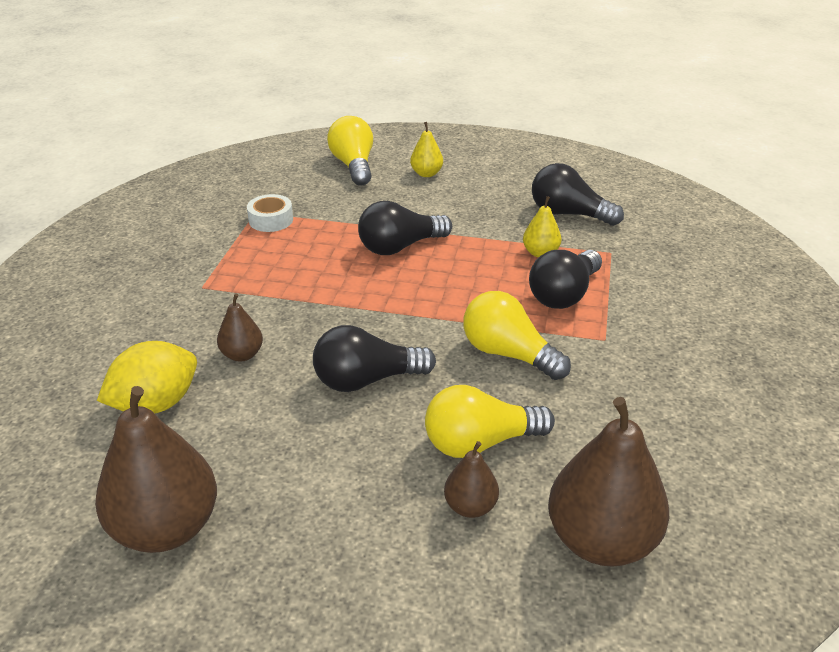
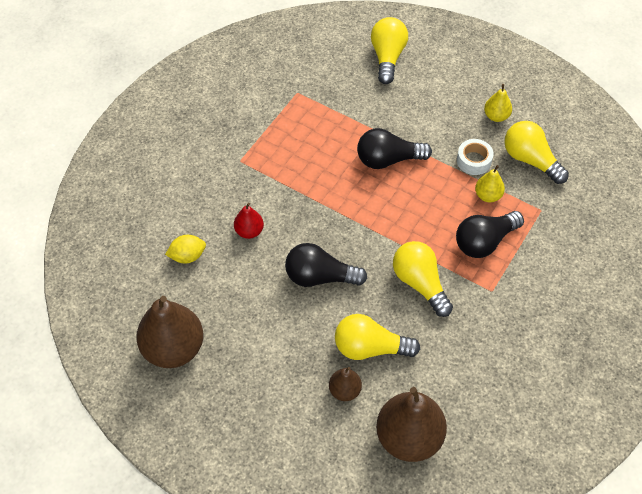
camera: 20 degrees right, 20 degrees up
yellow lemon [97,341,197,414] -> yellow lemon [165,235,206,263], size x0.64
brown pear [217,293,263,362] -> red pear [234,203,264,239]
white tape [247,194,293,232] -> white tape moved to [457,139,494,175]
yellow pear [410,122,443,177] -> yellow pear moved to [484,84,512,122]
black light bulb [532,163,624,226] -> yellow light bulb [504,121,569,184]

